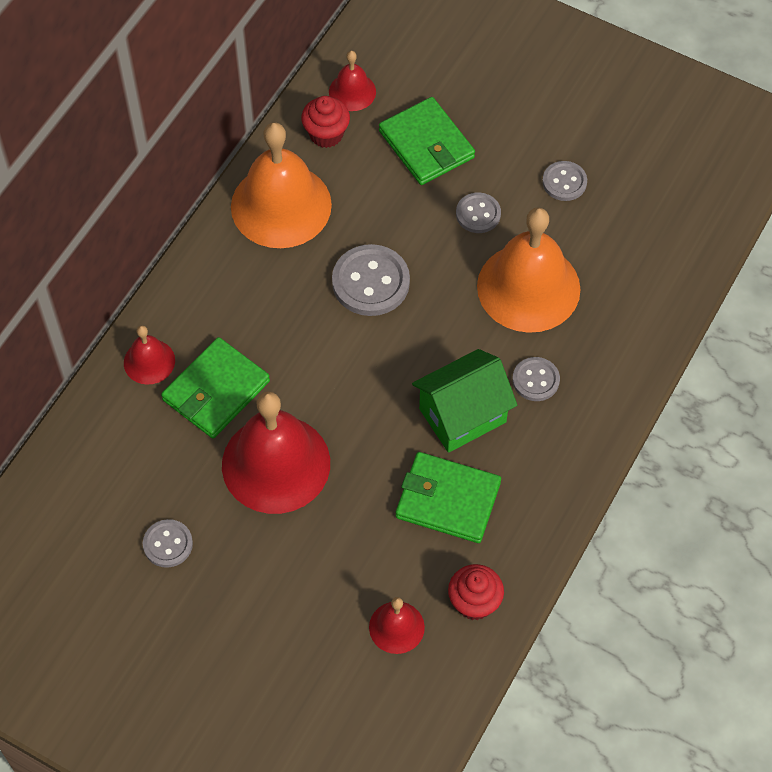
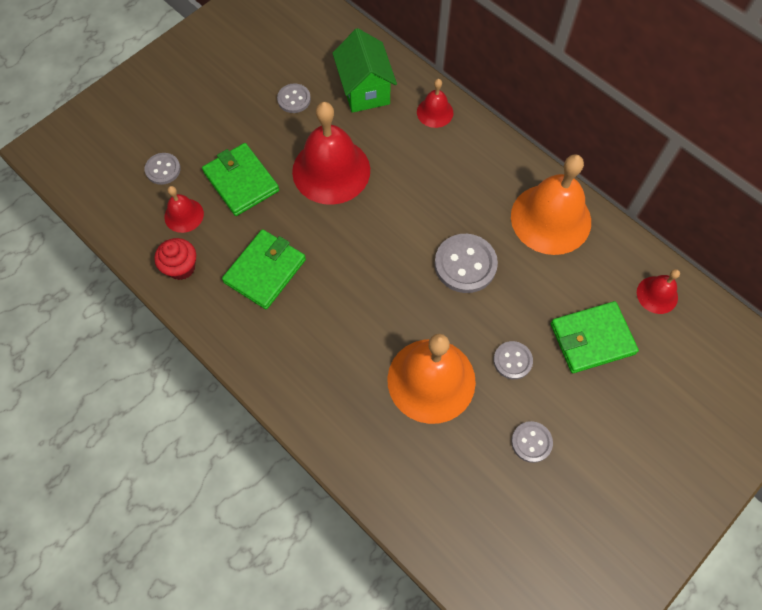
camera: 105 degrees right, 5 degrees up
green wallet [161,337,270,438] -> green wallet moved to [202,143,279,216]
red cupcake [301,96,350,148] -> none
green house [412,349,517,453] -> green house moved to [332,28,397,113]
grey button [512,357,560,401] -> grey button moved to [145,153,181,185]

